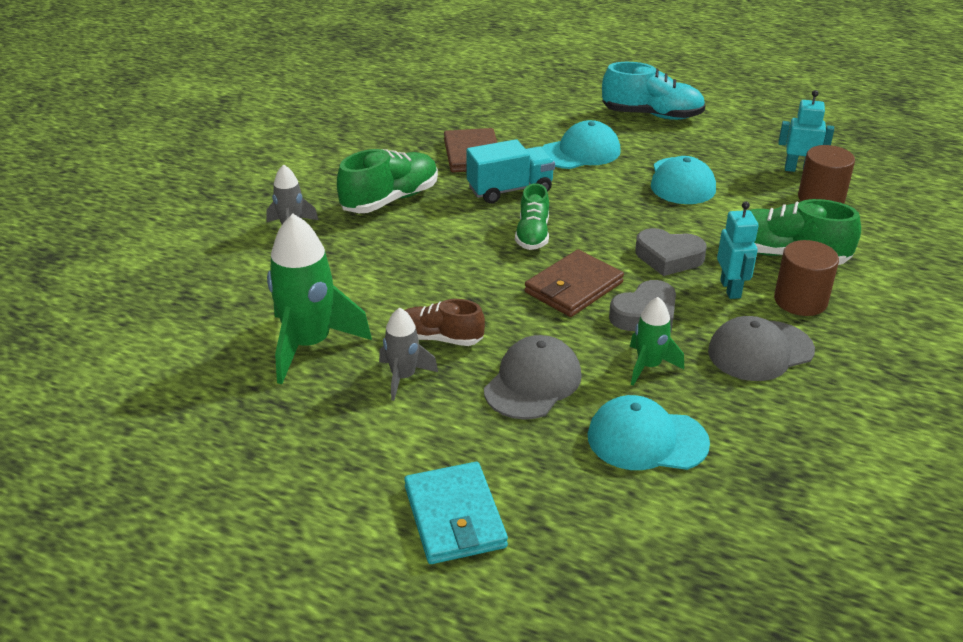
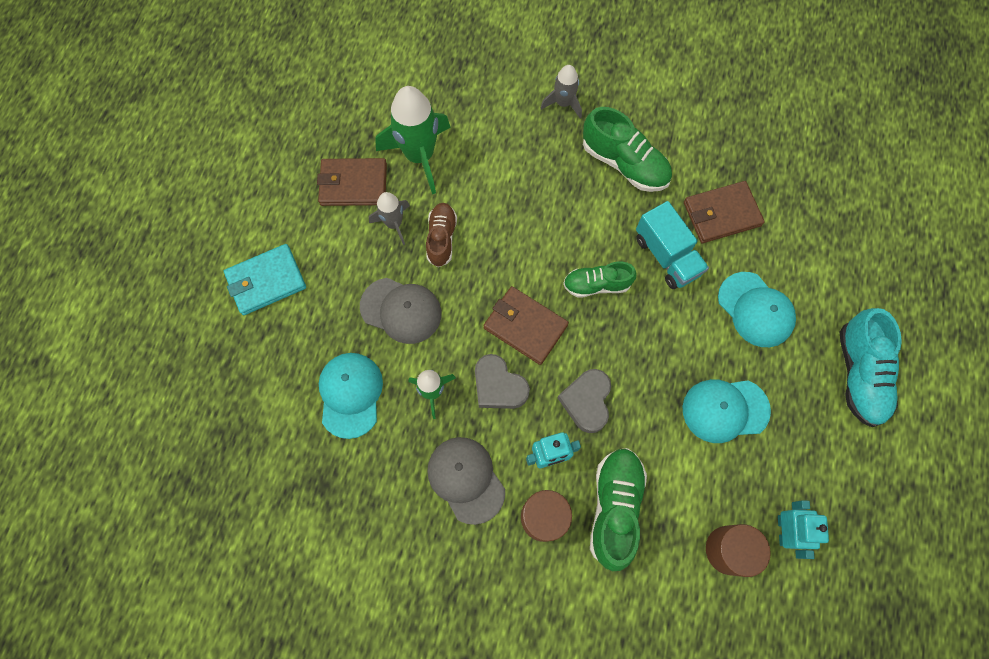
camera: 80 degrees right, 35 degrees up
none -> brown wallet [317,158,387,206]

